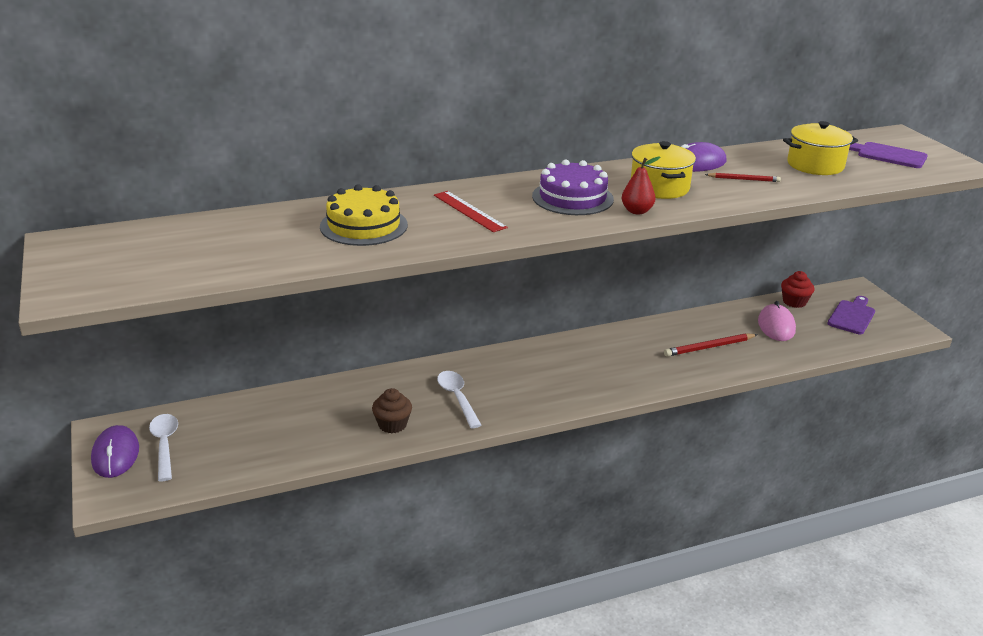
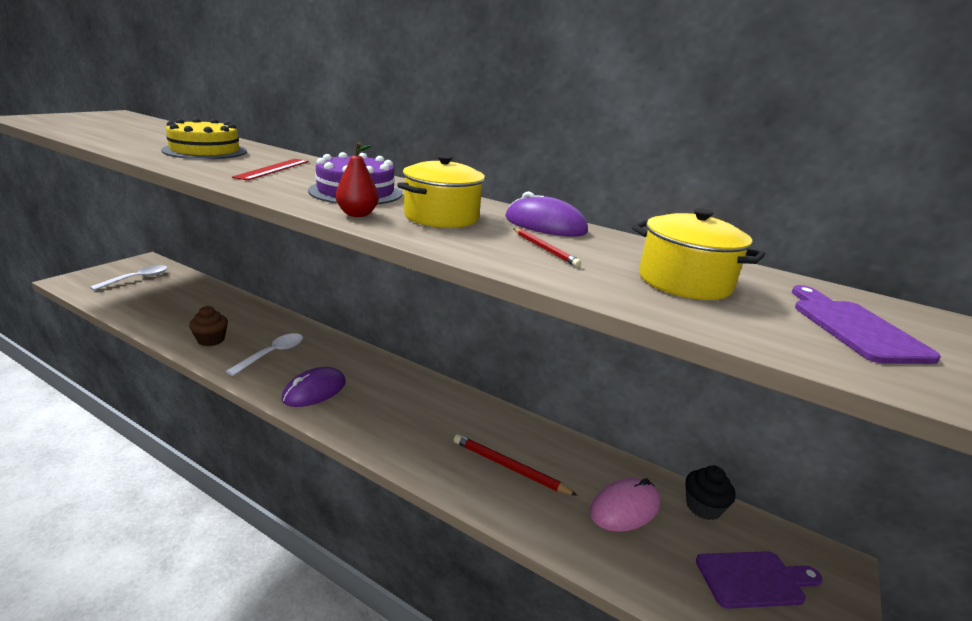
camera: 50 degrees right, 5 degrees down
purple mouse [91,425,139,478] -> purple mouse moved to [282,367,346,407]
red cupcake [781,271,815,308] -> black cupcake [686,466,736,520]

